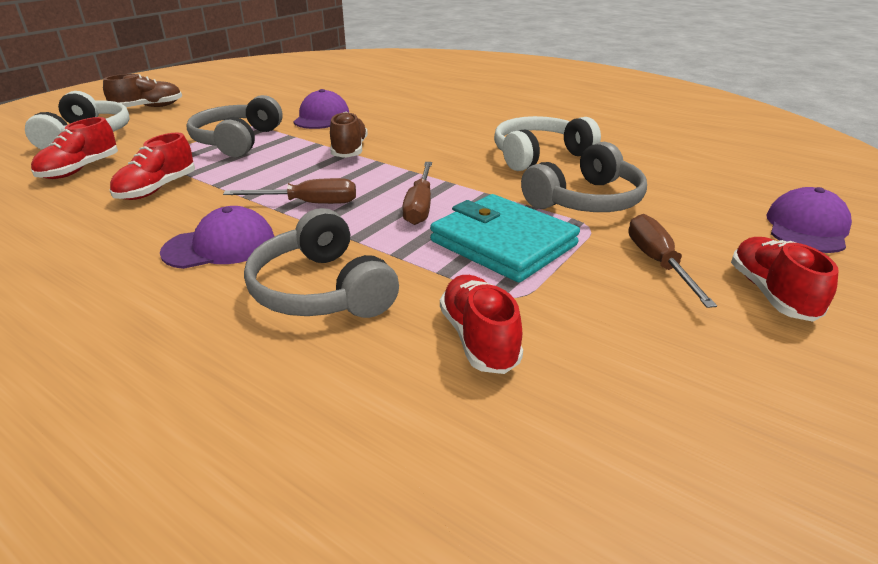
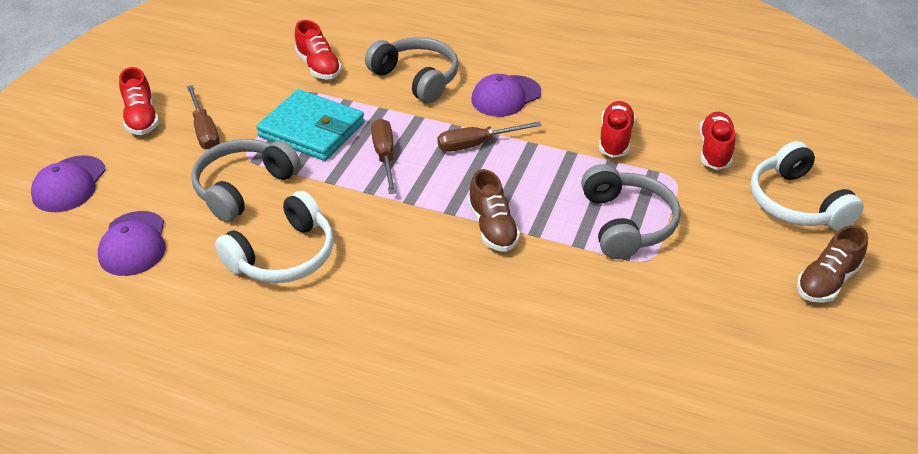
camera: 165 degrees right, 10 degrees up
purple cap [293,89,349,129] -> purple cap moved to [98,211,166,276]

